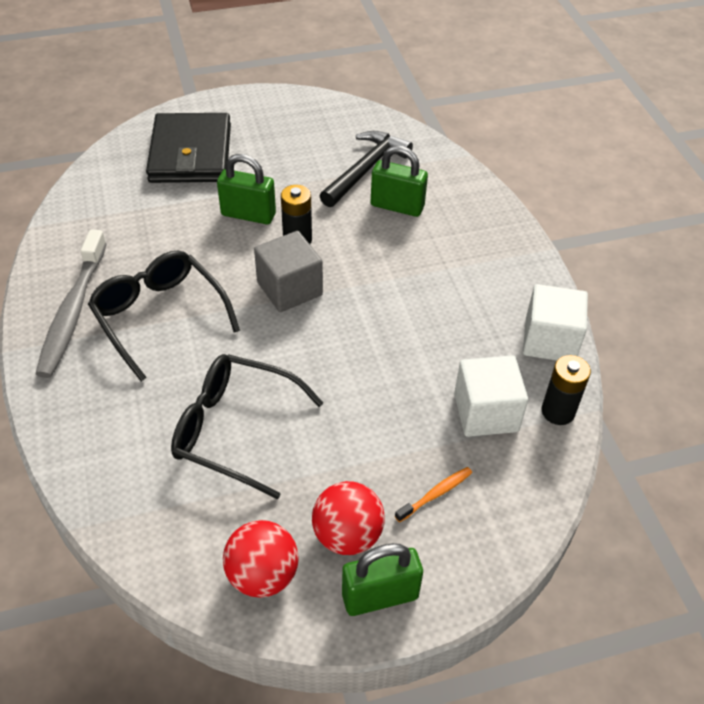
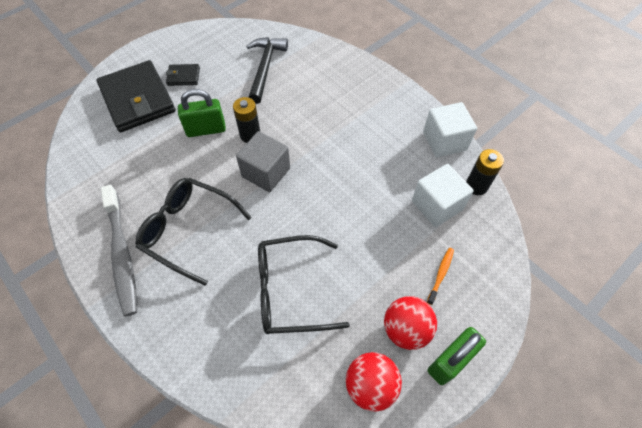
camera: 25 degrees left, 10 degrees up
green padlock [370,146,428,217] -> none
none -> black wallet [166,64,200,86]

